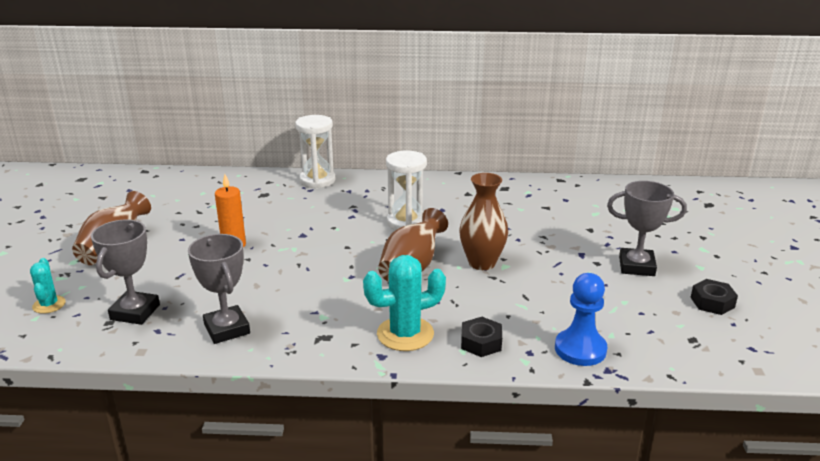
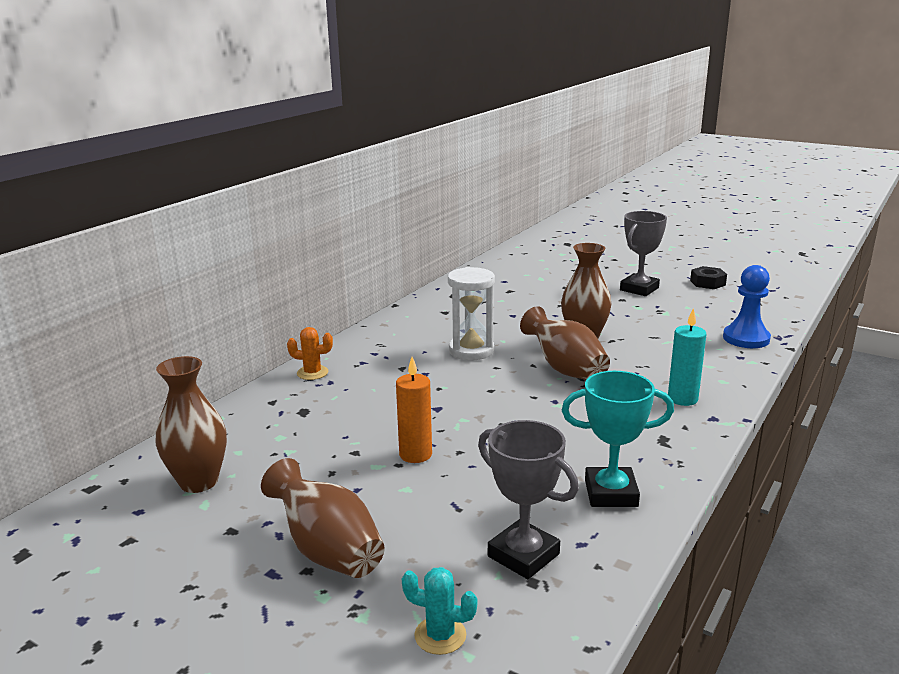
camera: 60 degrees left, 5 degrees down
grey trophy [188,234,250,344] -> turquoise trophy [562,371,674,507]
white hourglass [295,115,335,189] -> orange cactus [287,327,333,380]
turquoise cactus [363,255,446,351] -> turquoise candle [668,308,707,406]
black nut [461,317,502,357] -> none
none -> brown vase [156,356,227,493]

